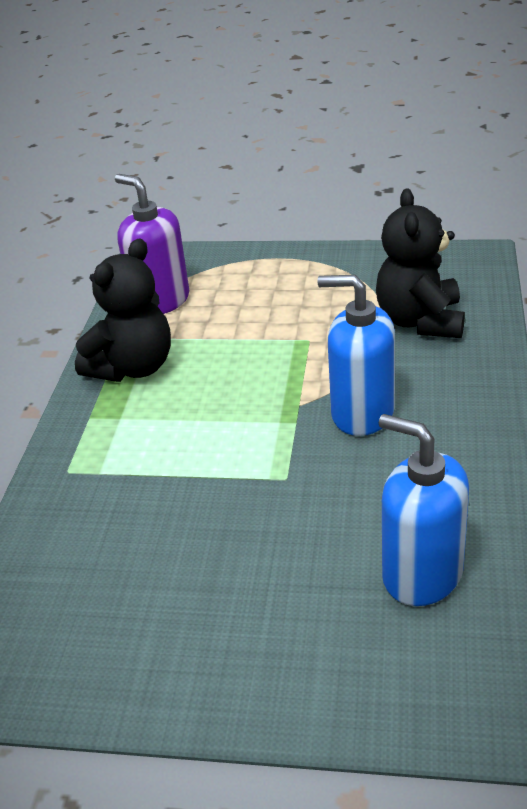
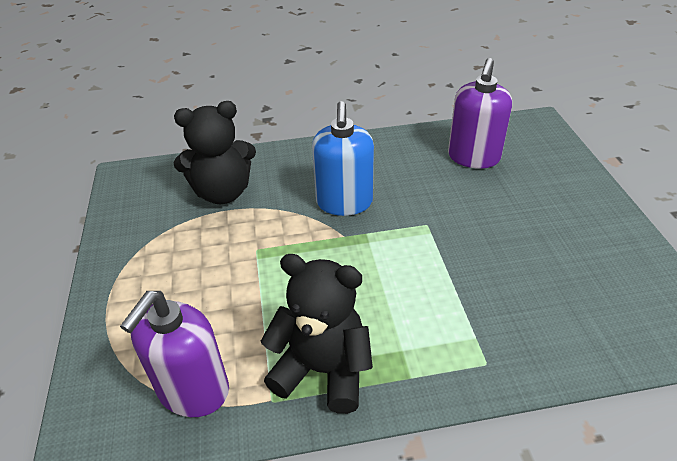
camera: 110 degrees left, 5 degrees up
blue soap dispenser [379,414,469,606] -> purple soap dispenser [448,58,512,169]

